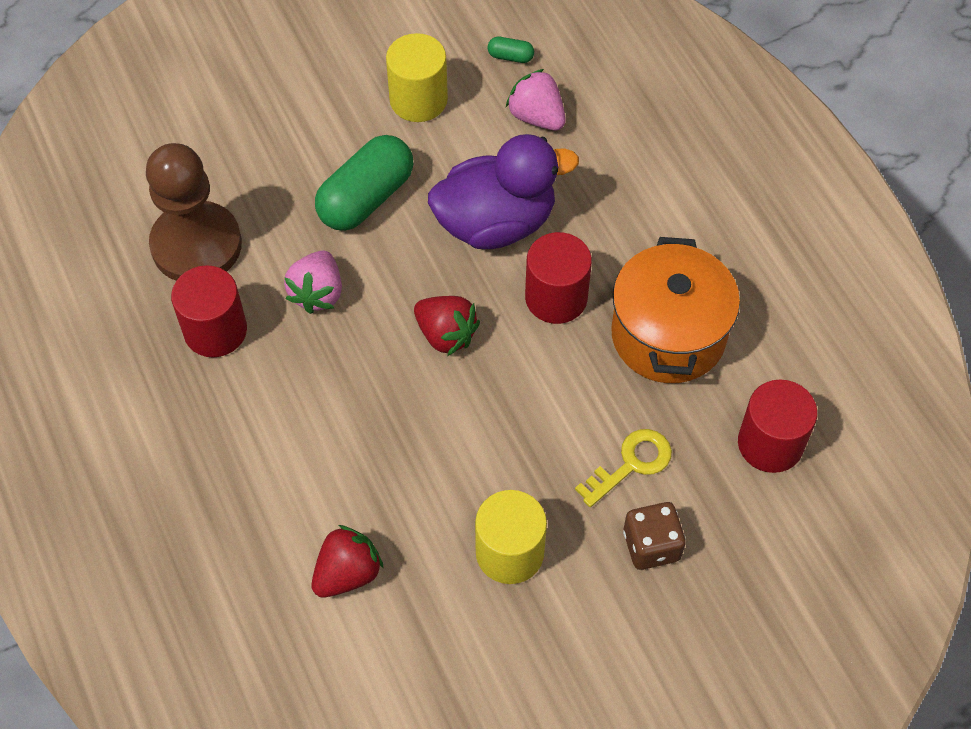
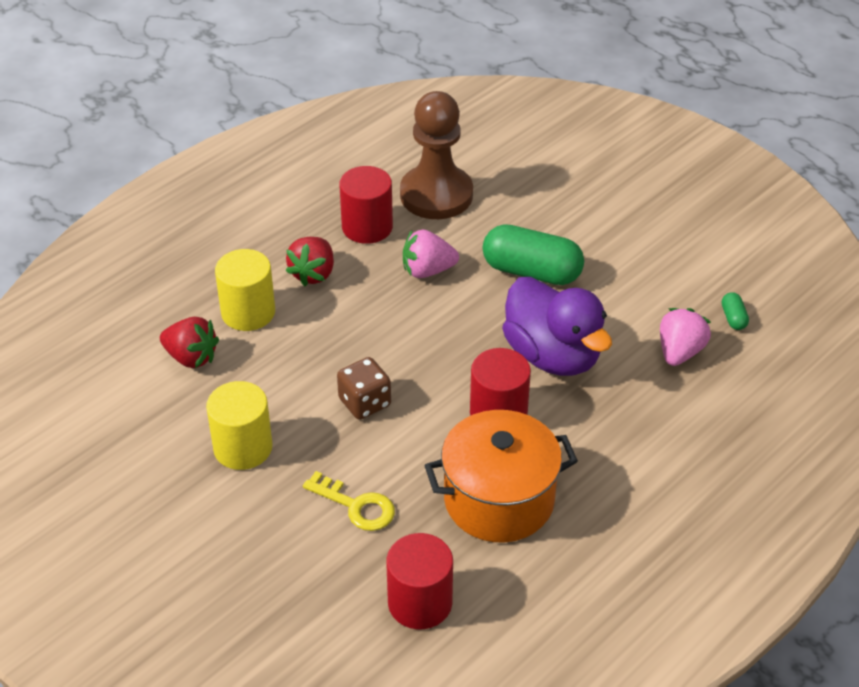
camera: 70 degrees right, 15 degrees down
yellow cylinder [386,33,448,122] -> yellow cylinder moved to [215,249,275,331]
red strawberry [414,296,480,356] -> red strawberry moved to [286,237,334,286]
brown dice [623,502,686,570] -> brown dice moved to [337,357,391,420]

